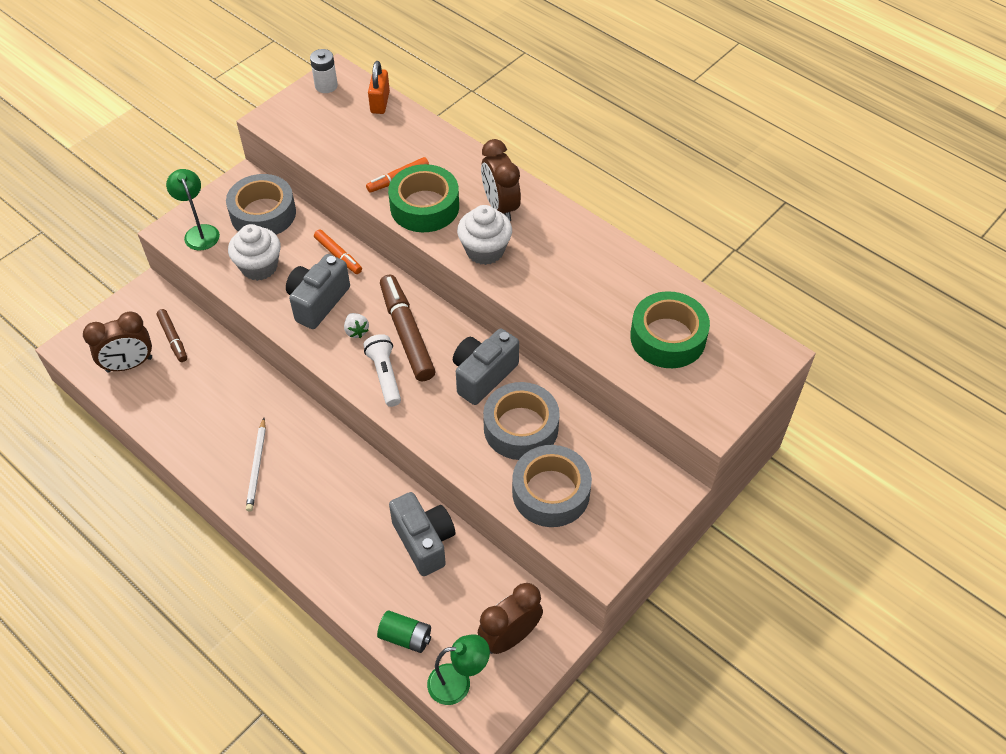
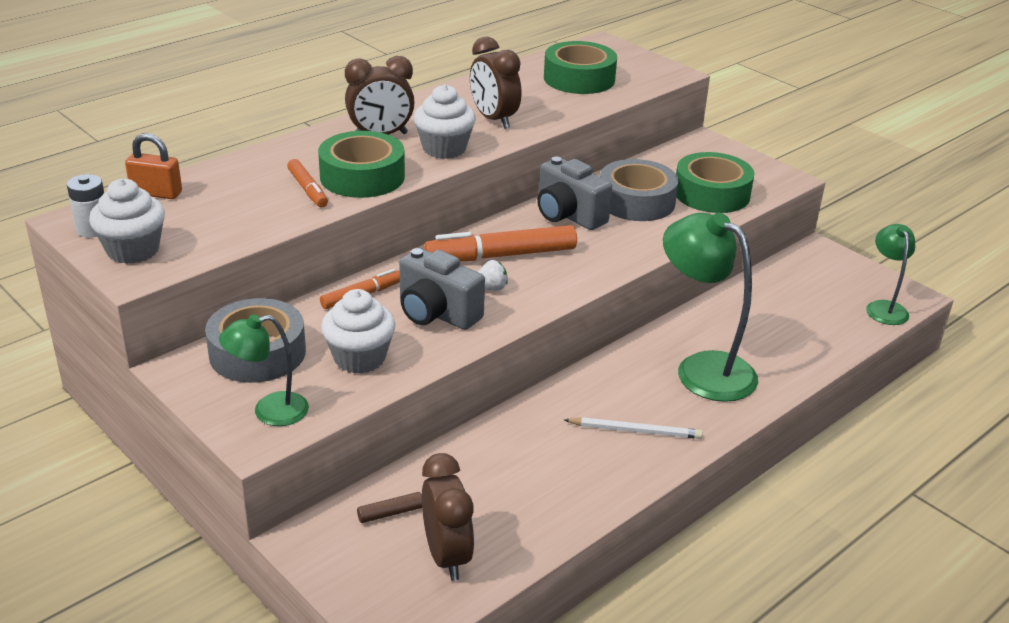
camera: 85 degrees left, 20 degrees down
white flashlight [363,334,401,407] -> none
green battery [377,610,431,653] -> none
brown marker [380,274,435,381] -> orange marker [424,225,577,261]
grey camera [389,492,455,576] -> none
brown clock [478,583,543,654] -> brown clock moved to [470,37,522,129]
grey tape [512,445,592,527] -> green tape [676,152,754,213]
none -> white cupcake [89,179,165,264]
none -> green lamp [663,212,758,402]

